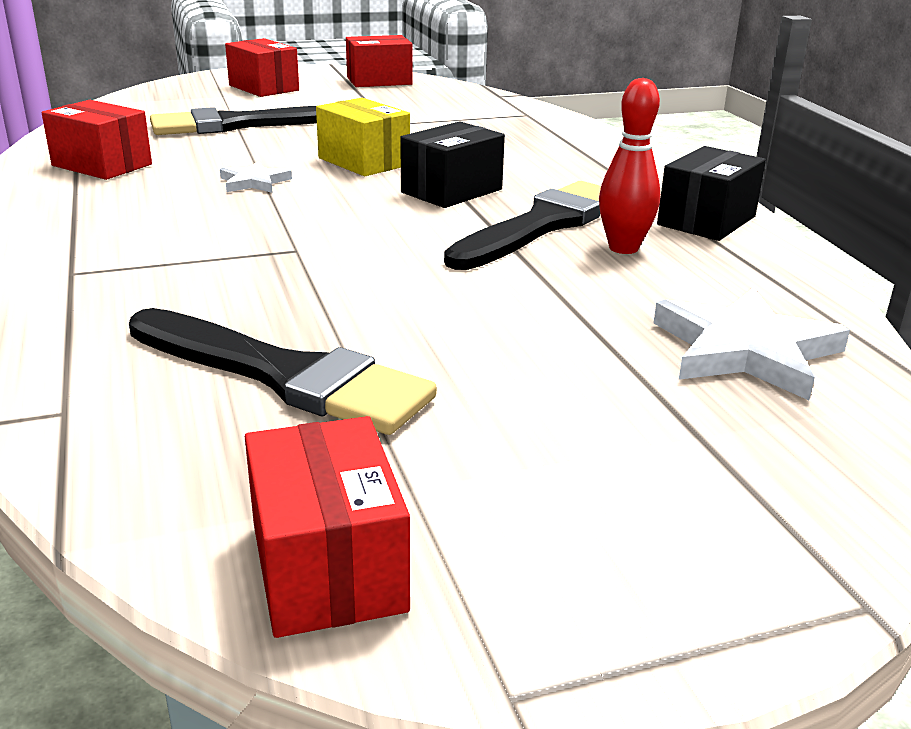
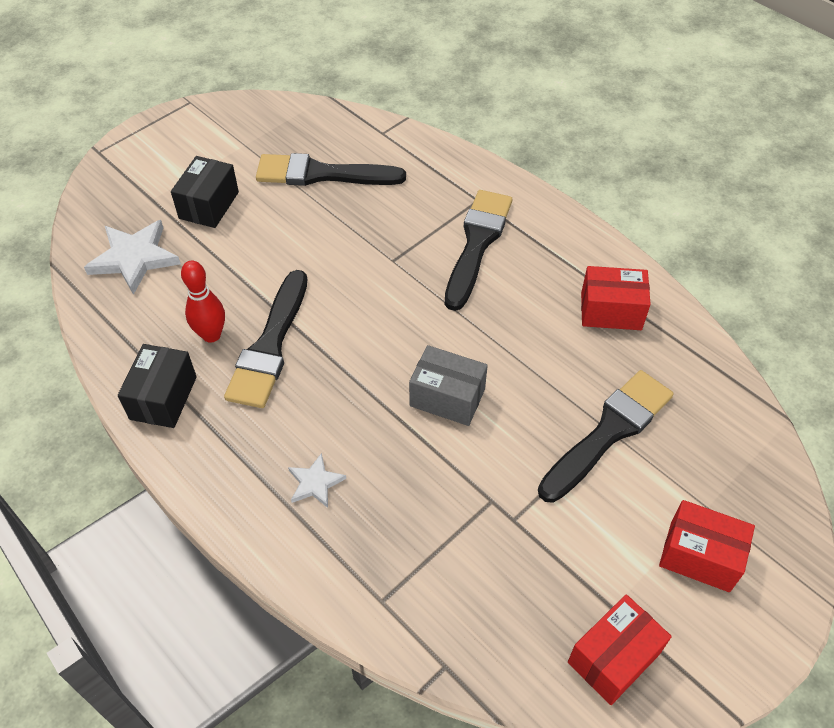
camera: 155 degrees right, 25 degrees up
white star [220,161,292,193] -> white star moved to [288,453,346,508]
red box [245,416,410,638] -> none
yellow box [316,98,410,176] -> grey box [409,345,488,426]
black box [400,121,505,208] -> black box moved to [171,156,239,228]
none -> black brush [445,190,512,311]

